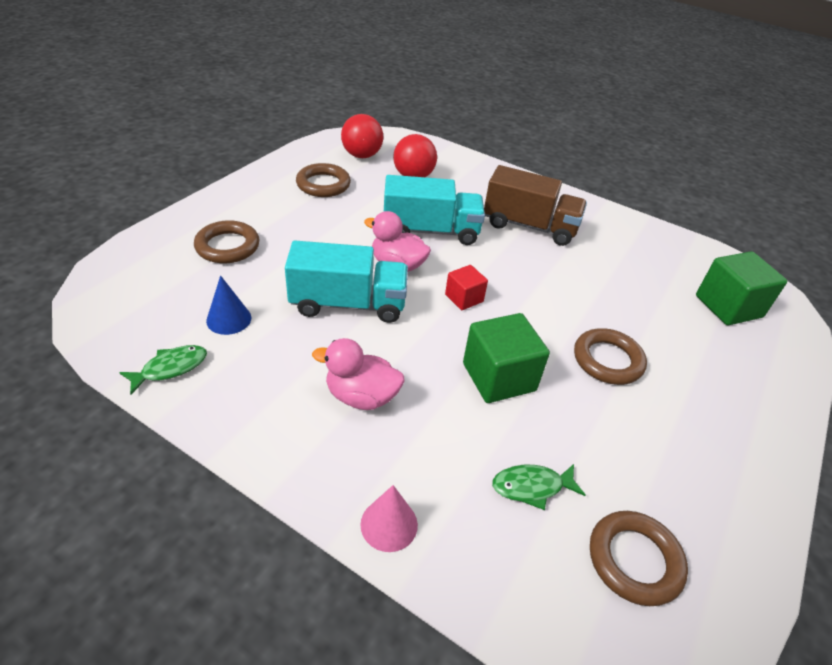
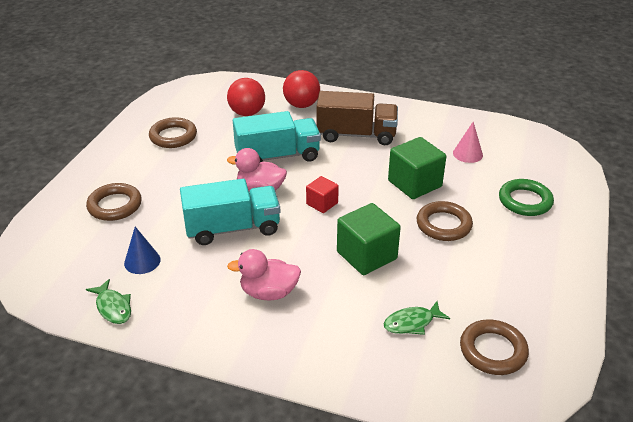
camera: 10 degrees left, 5 degrees down
green fish [119,345,207,394] -> green fish turned 105 degrees clockwise [86,279,131,324]
red ball [341,114,383,158] -> red ball moved to [283,70,320,108]
pink cone [360,485,418,552] -> pink cone moved to [453,122,483,163]
green cube [696,251,787,325] -> green cube moved to [388,137,446,199]
none -> green ring [499,179,554,216]

